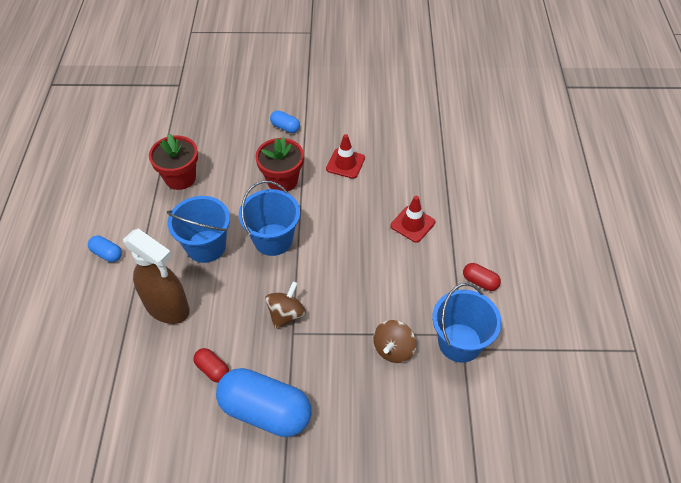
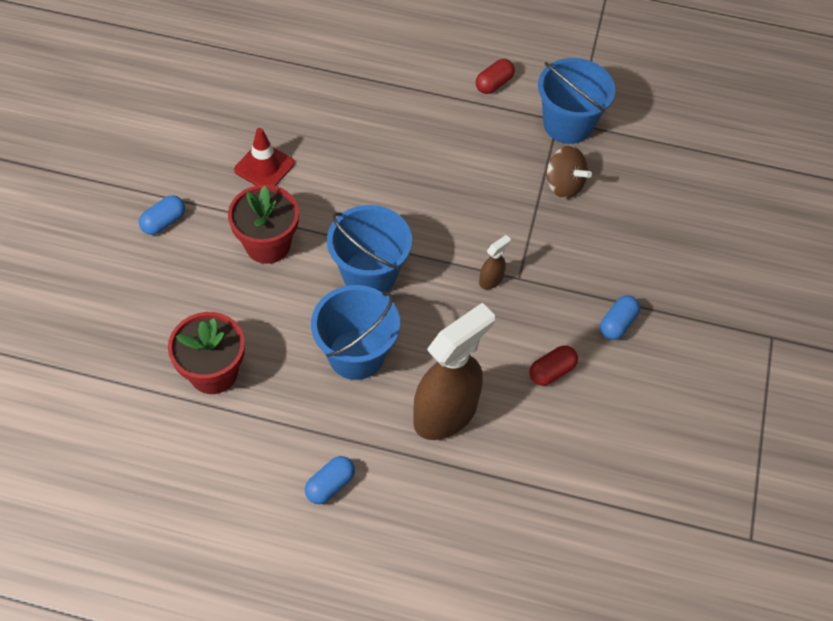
camera: 80 degrees left, 5 degrees up
blue capsule [216,368,311,437] -> blue capsule [600,296,640,340], size x0.45
brown spinning top [265,281,306,330] -> brown spray bottle [479,235,511,289]
red traffic cone [391,196,435,243] -> none

